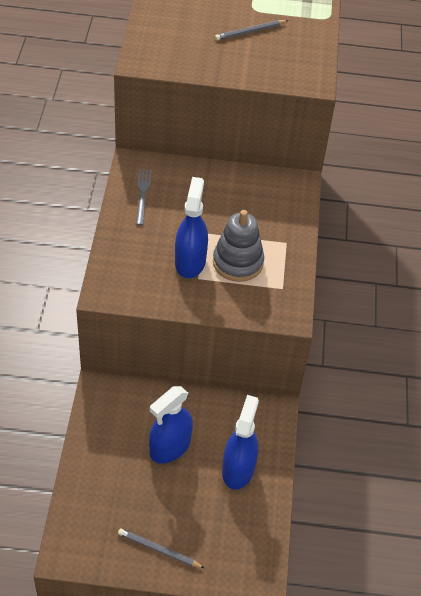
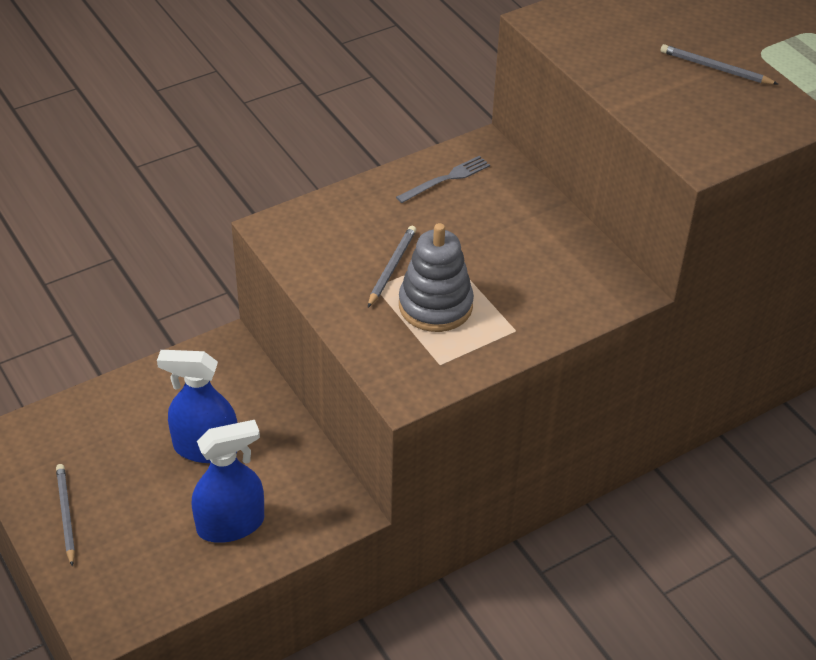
camera: 55 degrees right, 5 degrees down
blue spray bottle [175,177,208,278] -> grey pencil [368,226,416,307]

